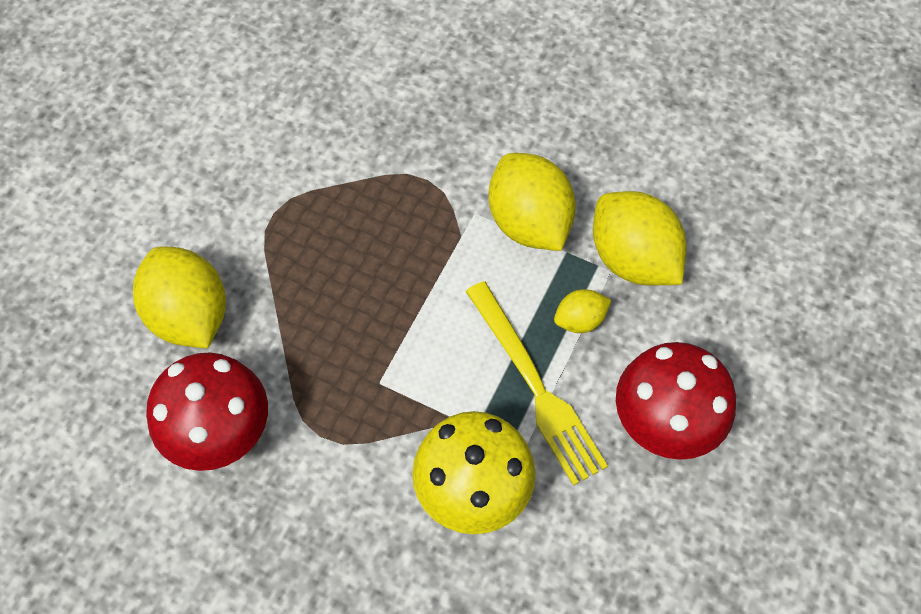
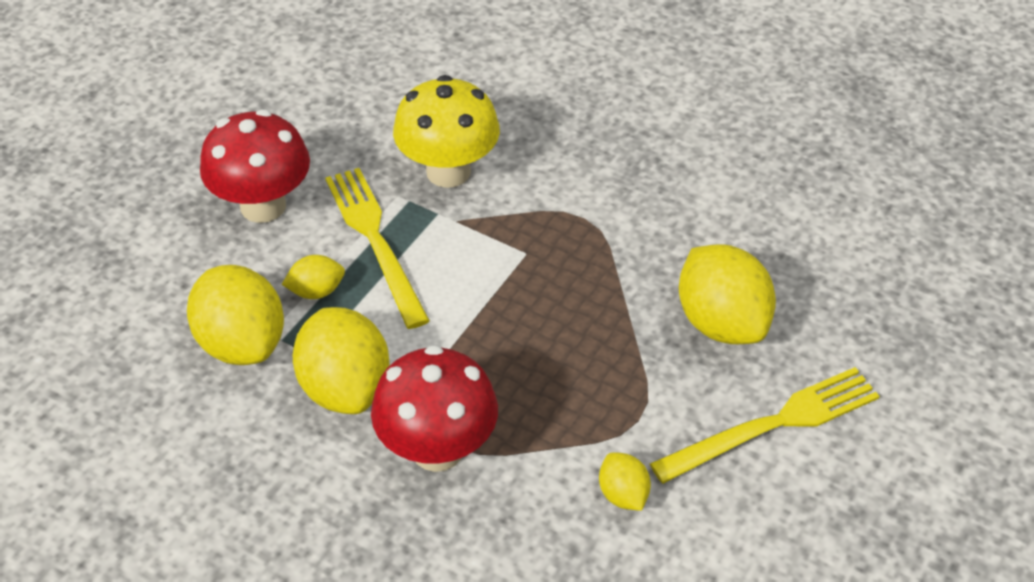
camera: 175 degrees left, 15 degrees down
red mushroom [146,352,268,471] -> red mushroom moved to [371,345,498,472]
none -> yellow lemon [599,452,651,511]
none -> yellow fork [650,367,880,484]

